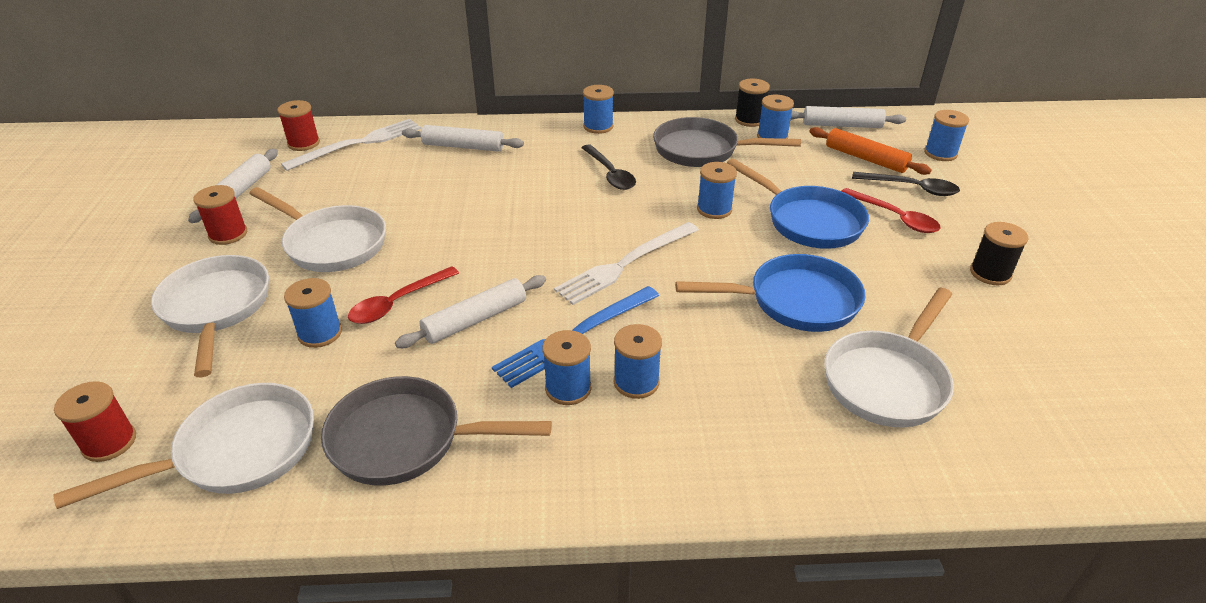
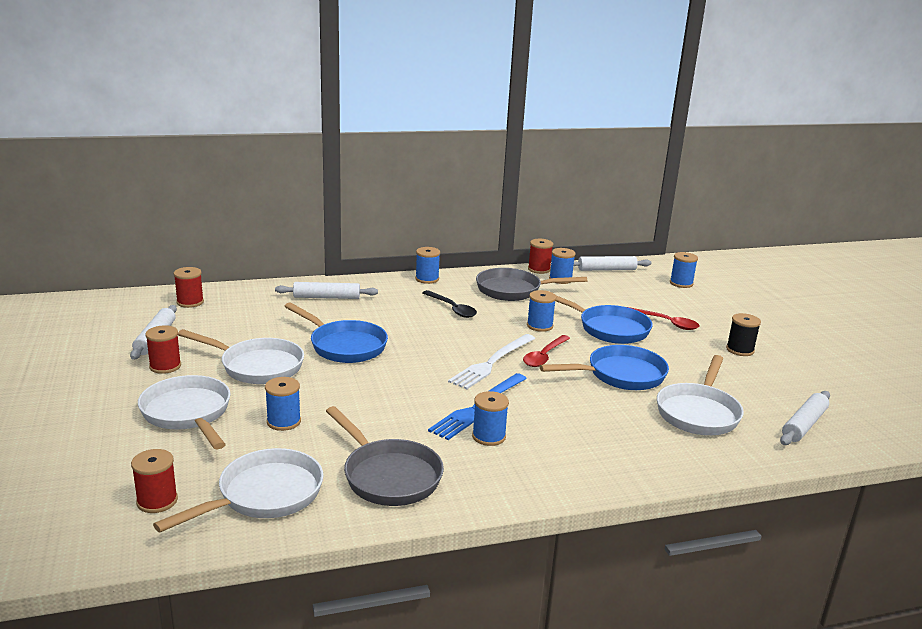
camera: 15 degrees left, 15 degrees down
white fork [281,119,421,171] -> none
grey pan [321,376,552,486] -> grey pan turned 120 degrees counterclockwise [326,406,444,506]
red spoon [348,266,459,324] -> red spoon moved to [523,335,570,367]
white rolling pin [395,275,546,348] -> white rolling pin moved to [780,391,830,445]
blue spool [614,324,662,399] -> none
black spool [735,79,770,127] -> red spool [528,239,553,274]
orange rolling pin [809,127,932,175] -> none
black spoon [852,172,960,196] -> none
none -> blue pan [284,302,388,363]

